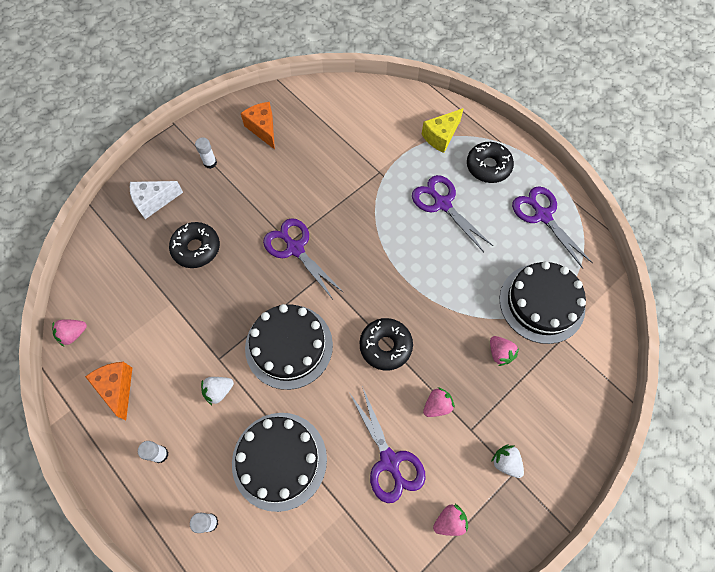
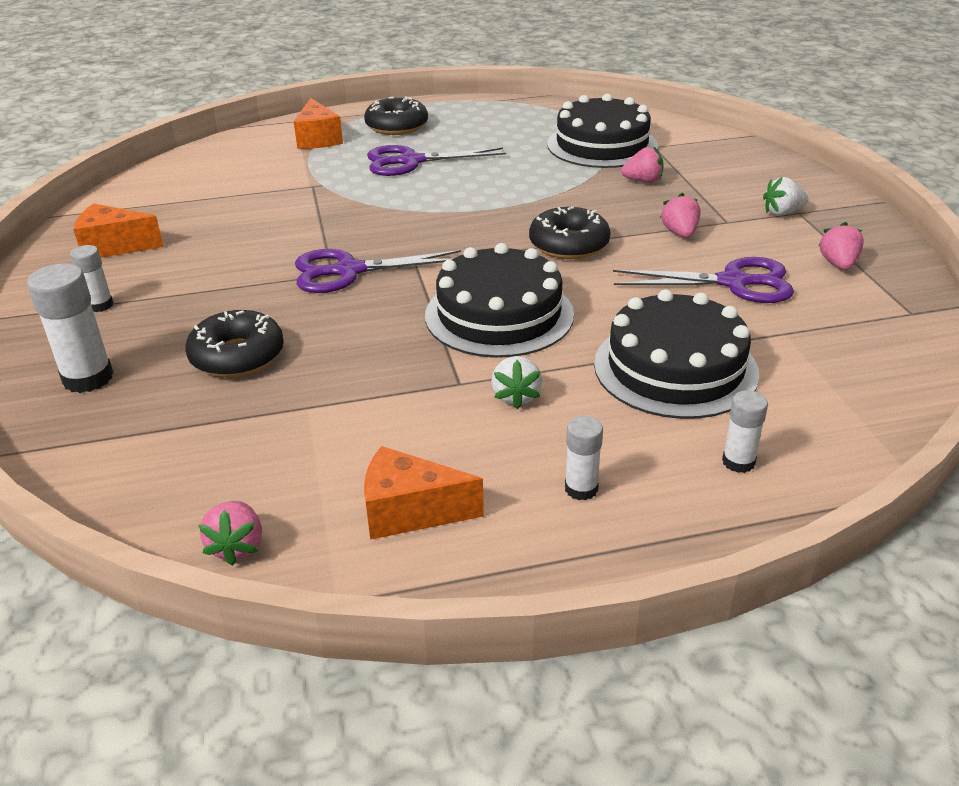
camera: 60 degrees left, 30 degrees down
white cheese [130,181,183,219] -> white glue stick [27,263,114,393]
yellow cheese [422,108,464,153] -> orange cheese [294,98,343,149]
purple scissors [512,186,593,269] -> none

